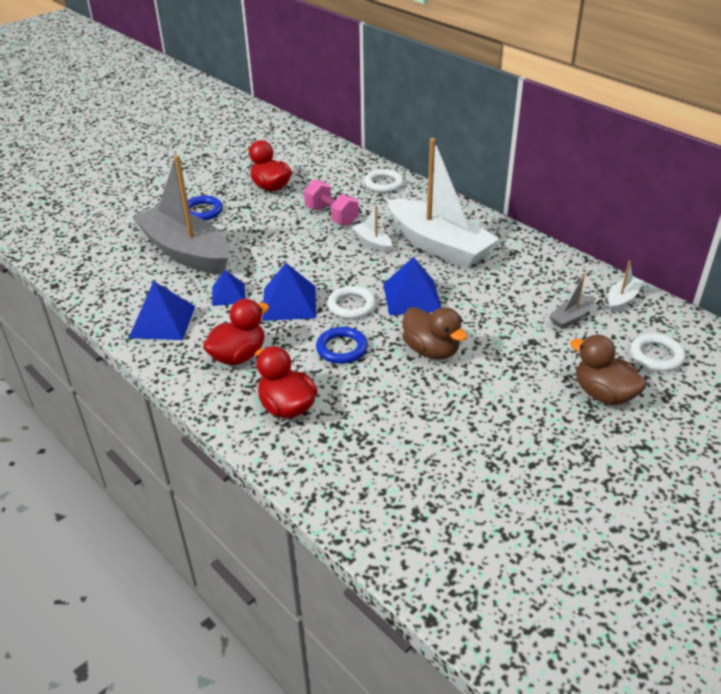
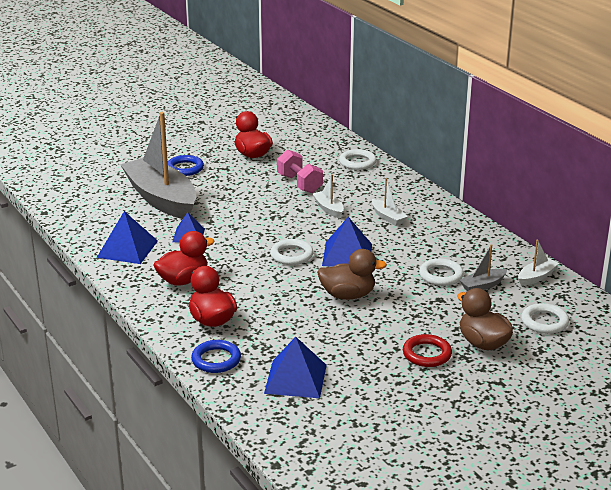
camera: 10 degrees right, 10 degrees down
blue pyramid [262,263,316,321] -> blue pyramid moved to [264,337,327,398]
blue ring [316,327,368,364] -> blue ring moved to [191,340,241,373]
white boat [388,138,499,268] -> white boat [372,178,408,226], size x0.41
brown duck [403,307,468,360] -> brown duck turned 60 degrees counterclockwise [317,249,387,300]
none -> red ring [403,334,452,367]
none -> white ring [419,258,464,286]

